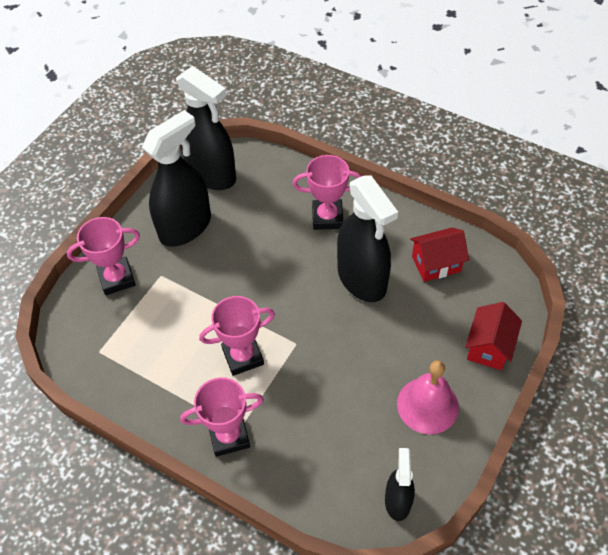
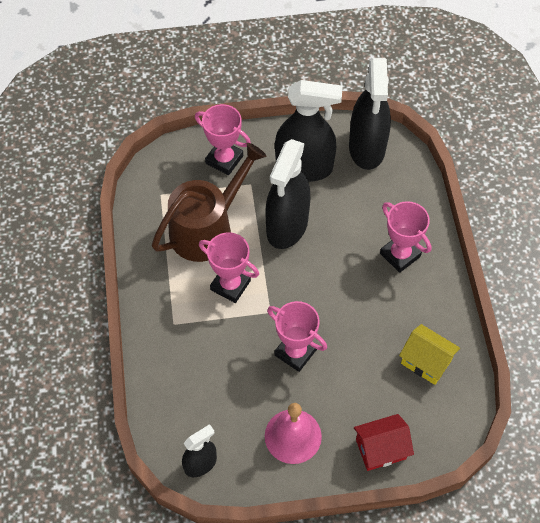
camera: 50 degrees right, 5 degrees up
pink trophy [180,377,264,457] -> pink trophy moved to [267,301,327,372]
black spray bottle [337,176,398,302] -> black spray bottle moved to [266,139,310,249]
red house [410,227,469,282] -> yellow house [399,324,460,385]
none -> brown watering can [152,143,267,262]

